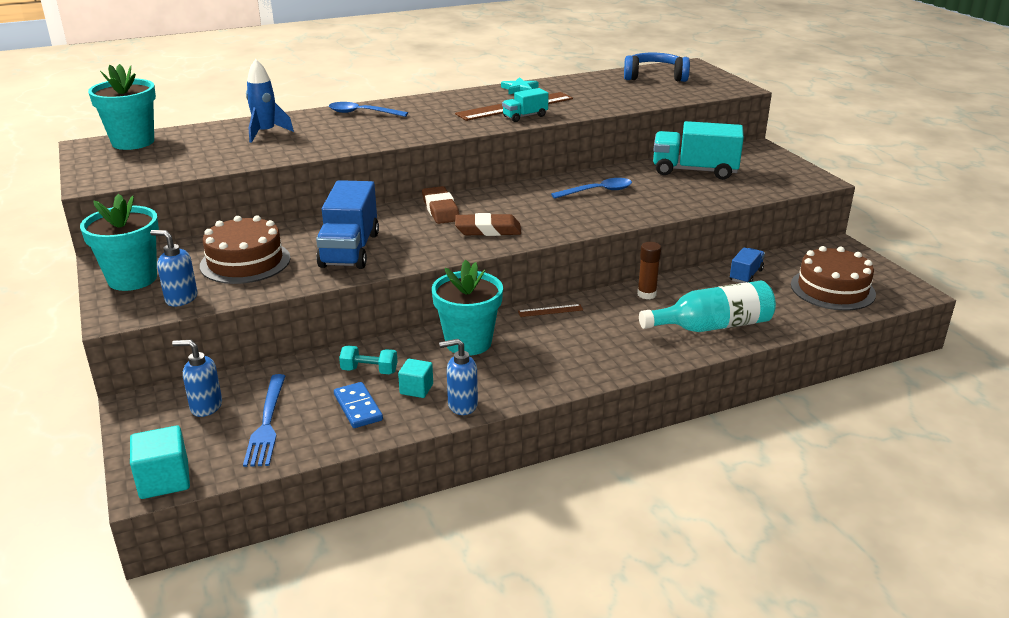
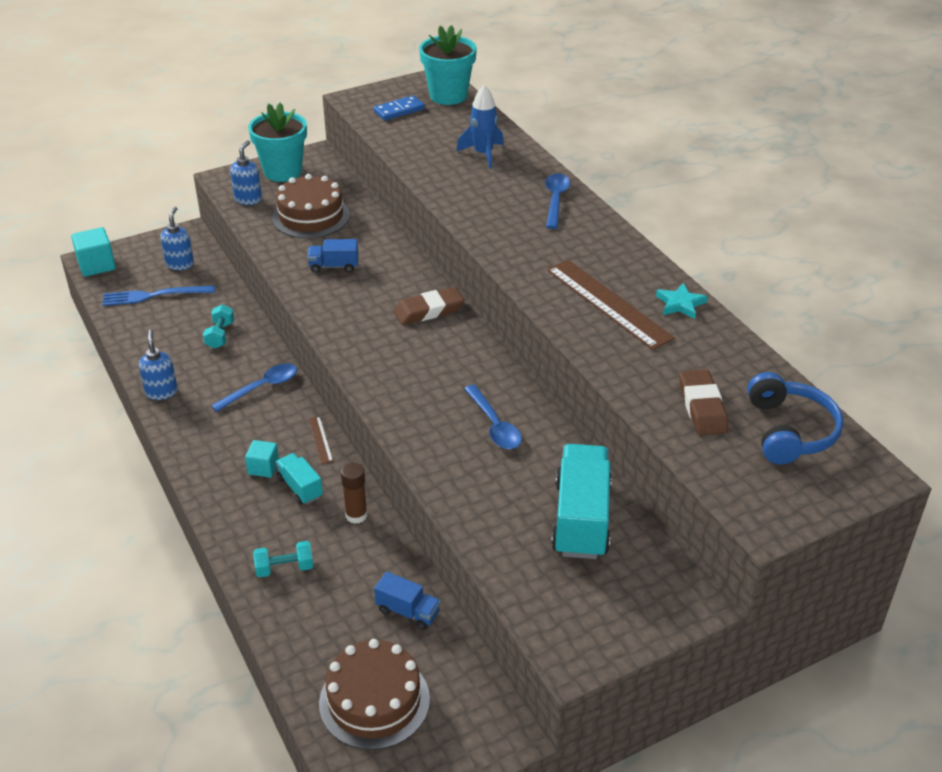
camera: 85 degrees right, 10 degrees up
blue truck [316,180,379,269] -> blue truck [307,239,359,273], size x0.52
blue domino [334,382,383,428] -> blue domino moved to [373,95,425,121]
turquoise cube [398,359,433,398] -> turquoise cube moved to [245,440,279,478]
turquoise flower pot [432,260,503,355] -> blue spoon [211,363,297,412]
brown eraser [455,213,521,236] -> brown eraser moved to [679,370,728,435]
turquoise truck [502,88,549,122] -> turquoise truck moved to [276,453,323,505]
turquoise bottle [639,281,776,332] -> turquoise dumbbell [253,541,314,578]

